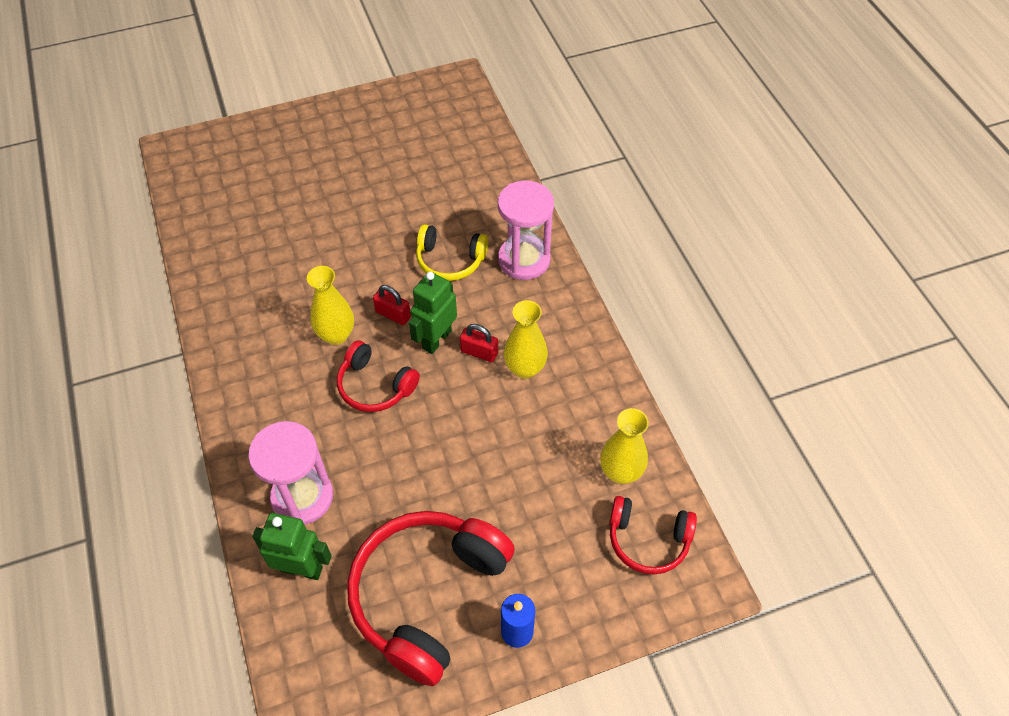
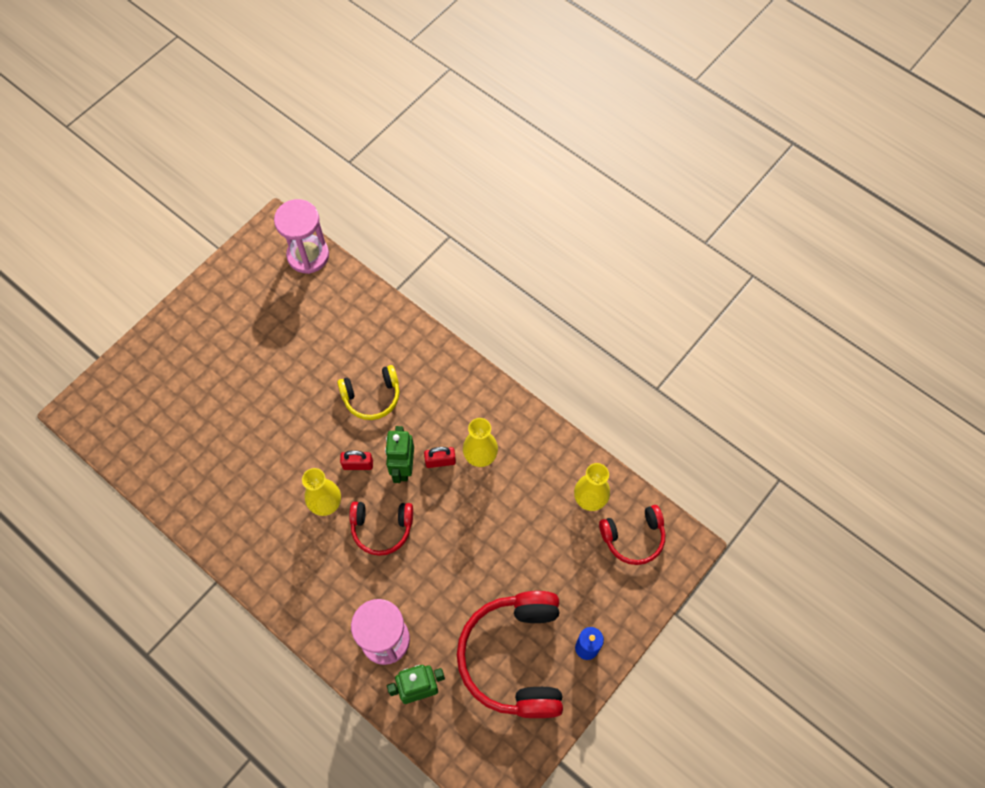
camera: 30 degrees left, 10 degrees up
pink hourglass [498,181,554,280] -> pink hourglass moved to [274,199,329,274]

